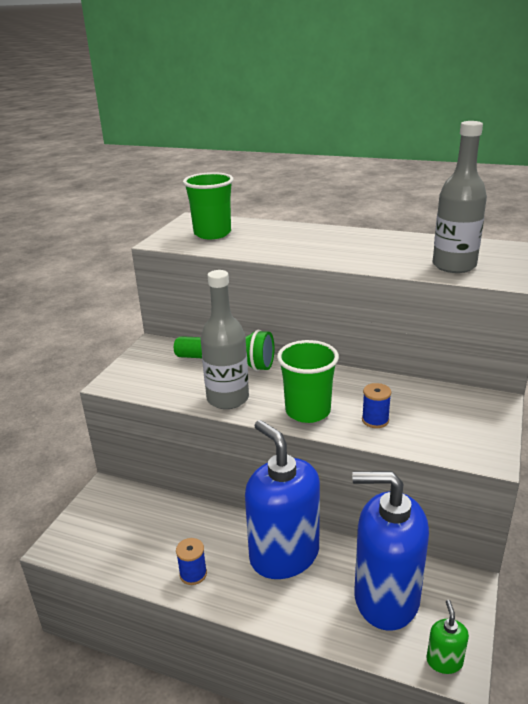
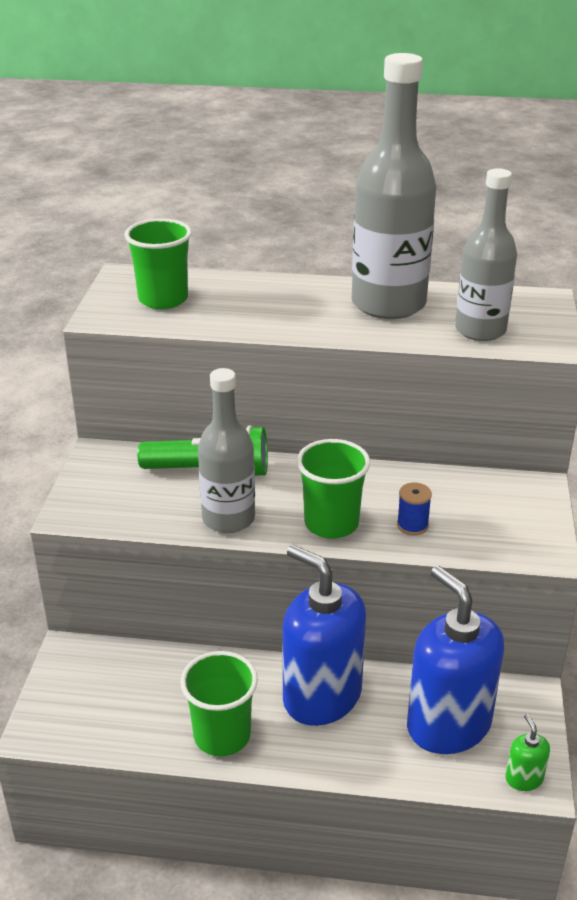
camera: 15 degrees left, 5 degrees up
blue spool [176,538,207,585] -> green cup [180,651,258,756]
blue soap dispenser [352,471,429,631] -> blue soap dispenser turned 60 degrees clockwise [407,566,504,754]
none -> grey bottle [352,53,436,319]

